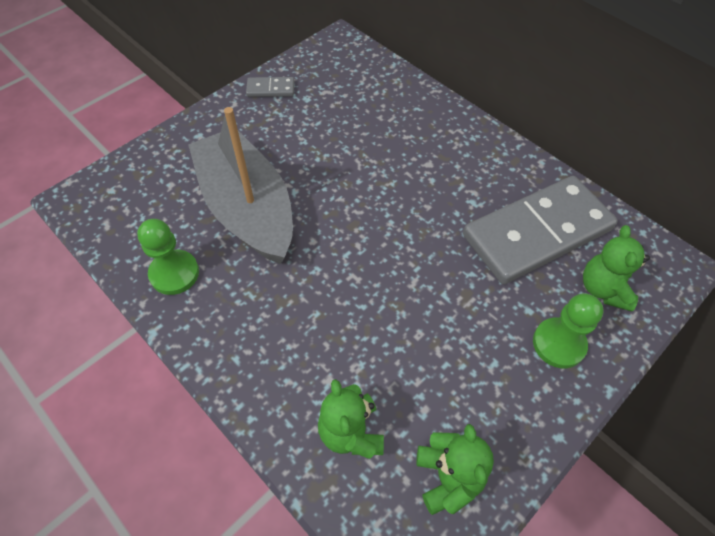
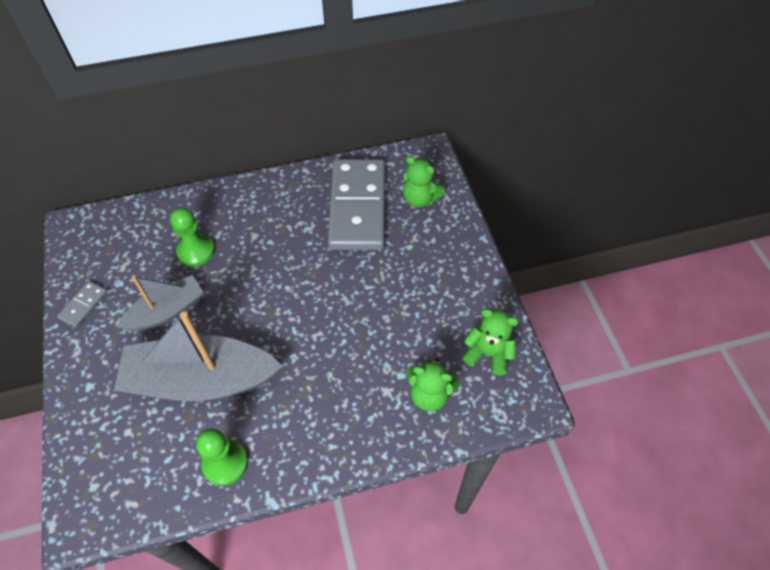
camera: 60 degrees left, 0 degrees up
green pawn [533,293,604,368] -> green pawn moved to [170,208,215,267]
none -> grey boat [117,275,204,331]

